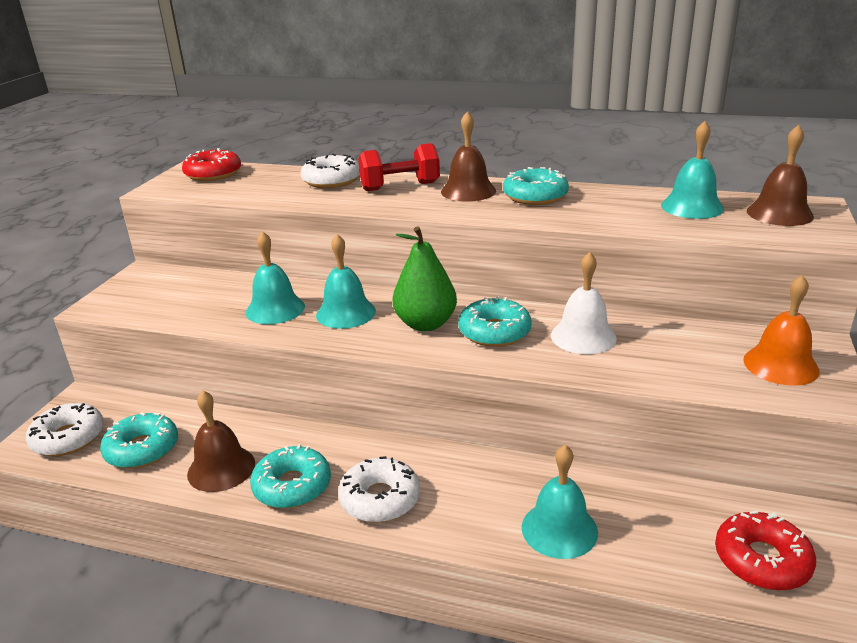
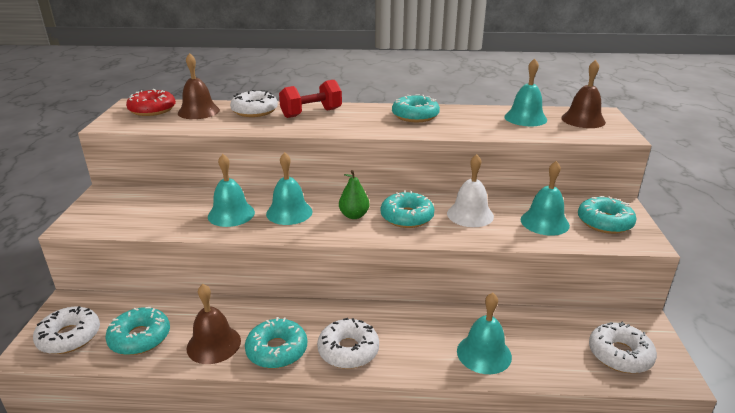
camera: 15 degrees left, 0 degrees up
green pear [393,226,457,331] -> green pear [339,170,370,219], size x0.64
brown bell [441,111,496,202] -> brown bell moved to [178,53,220,119]
red donut [715,511,816,591] -> white donut [589,321,657,373]
orange bell [743,275,820,386] -> turquoise donut [578,196,636,234]
none -> turquoise bell [520,161,570,236]

